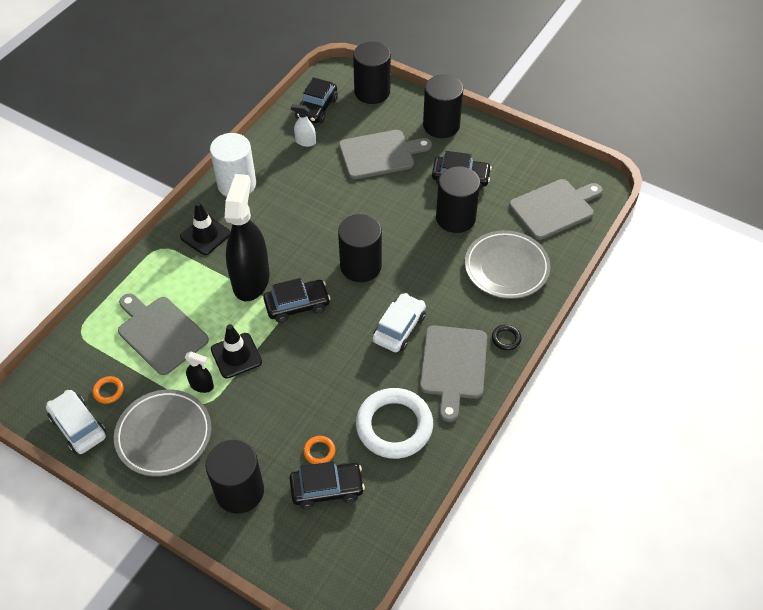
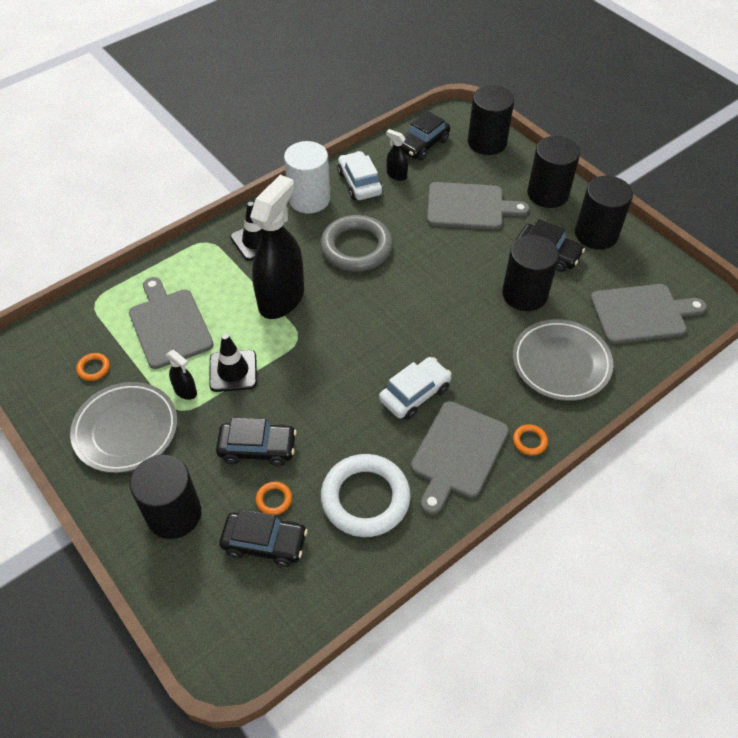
camera: 20 degrees right, 0 degrees up
white car [46,390,106,454] -> white car moved to [337,151,383,200]
black car [263,278,331,323] -> black car moved to [216,417,297,466]
white spray bottle [291,104,316,147] -> black spray bottle [386,129,408,181]
black cylinder [338,214,382,282] -> black cylinder moved to [575,176,633,250]
black ring [492,325,521,350] -> orange ring [513,424,548,456]
none -> grey ring [320,215,393,272]

